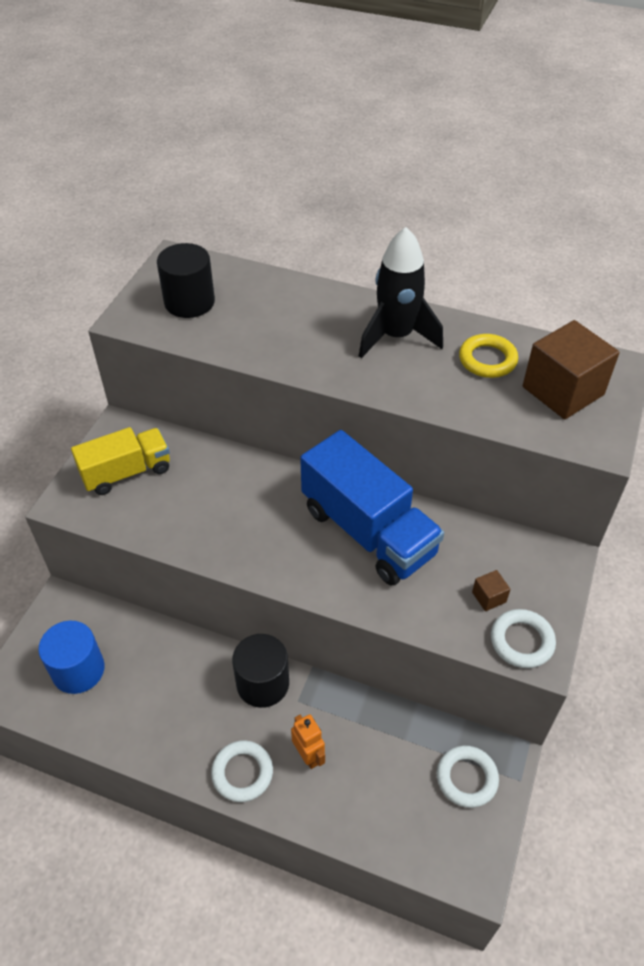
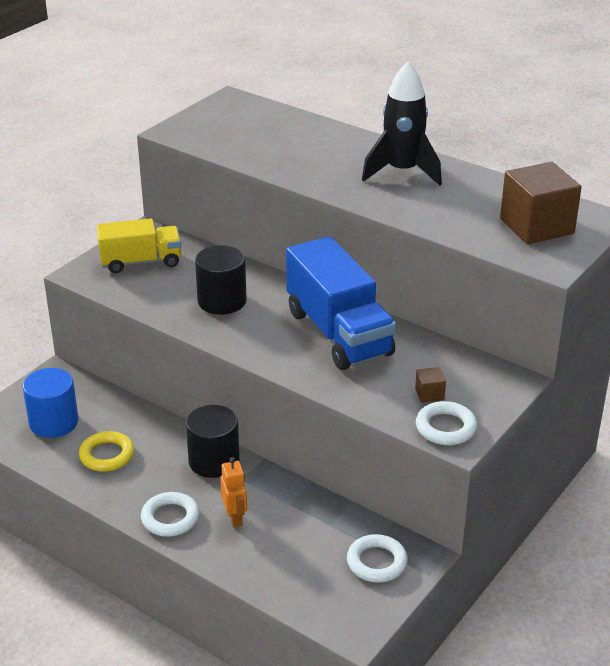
camera: 15 degrees right, 15 degrees down
black cylinder [157,243,215,318] -> black cylinder moved to [195,245,247,315]
yellow ring [459,334,518,378] -> yellow ring moved to [79,431,134,472]

